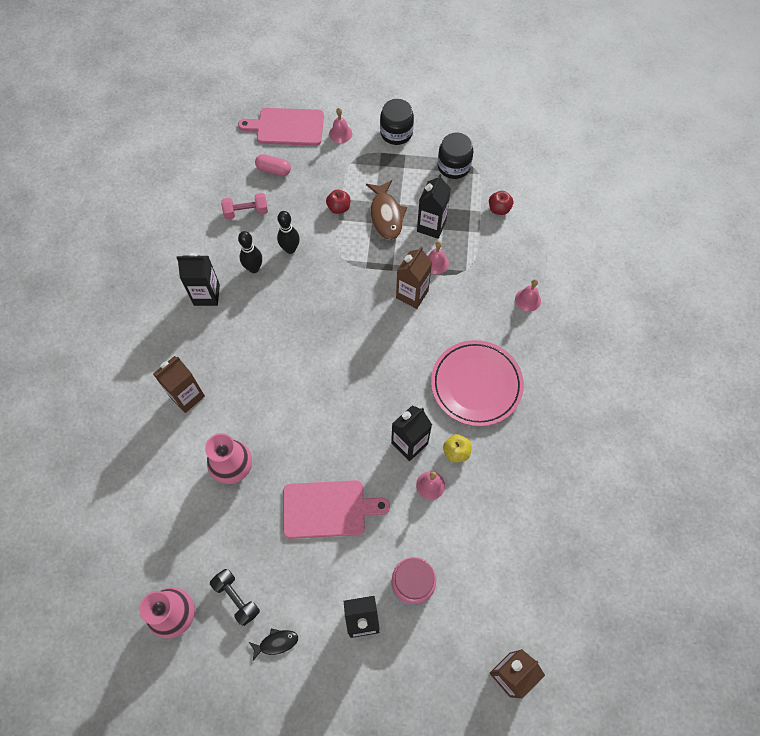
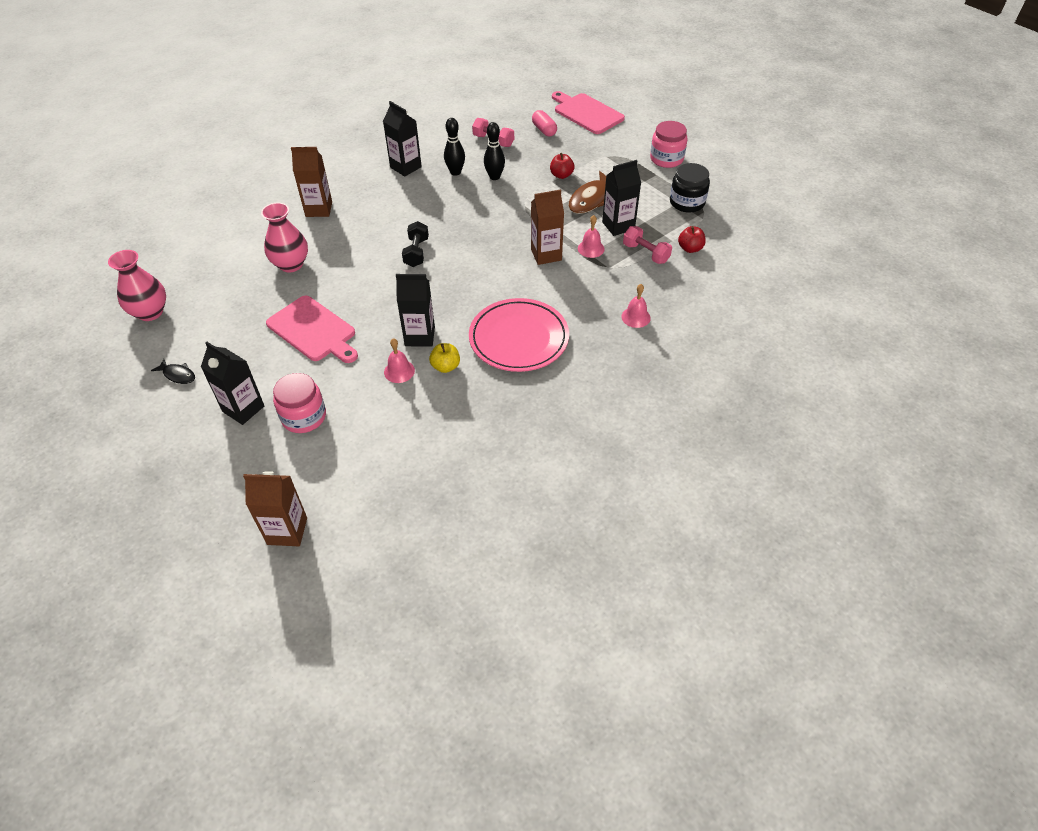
camera: 45 degrees right, 15 degrees down
black dumbbell [210,569,260,626] -> black dumbbell moved to [402,221,429,267]
pink bell [329,108,352,143] -> none
black jar [380,99,414,145] -> pink jar [650,121,687,168]
none -> pink dumbbell [623,226,672,264]

